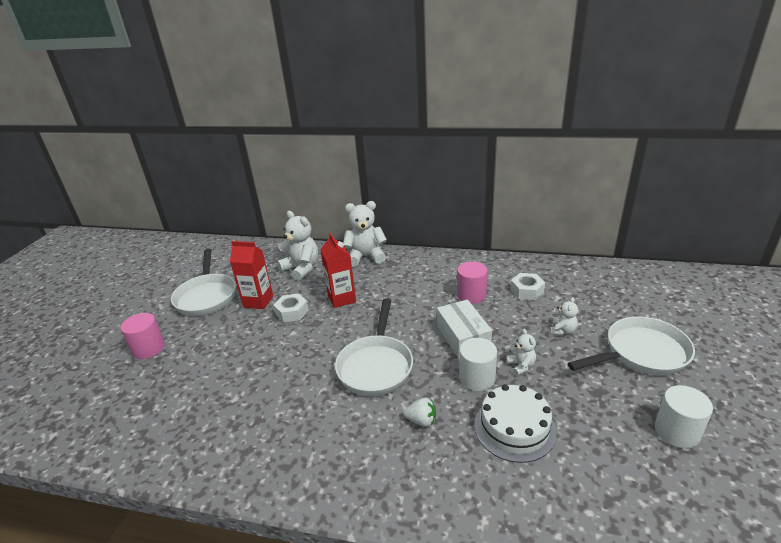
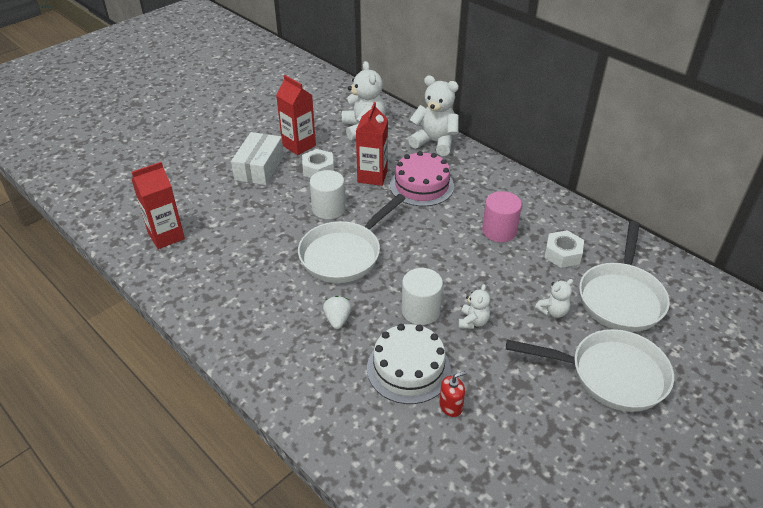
camera: 30 degrees right, 10 degrees up
pink cylinder [120,313,165,359] -> none
white pan [171,249,236,316] -> white pan moved to [579,221,670,332]
white strawberry [404,398,436,427] -> white strawberry turned 135 degrees counterclockwise [323,296,352,329]
white box [437,300,492,358] -> white box moved to [231,132,284,185]
white cylinder [655,385,713,448] -> white cylinder moved to [310,170,346,219]
none -> red carton [132,162,185,249]
none -> pink cake [390,151,454,206]
none -> red soap dispenser [440,371,467,417]

